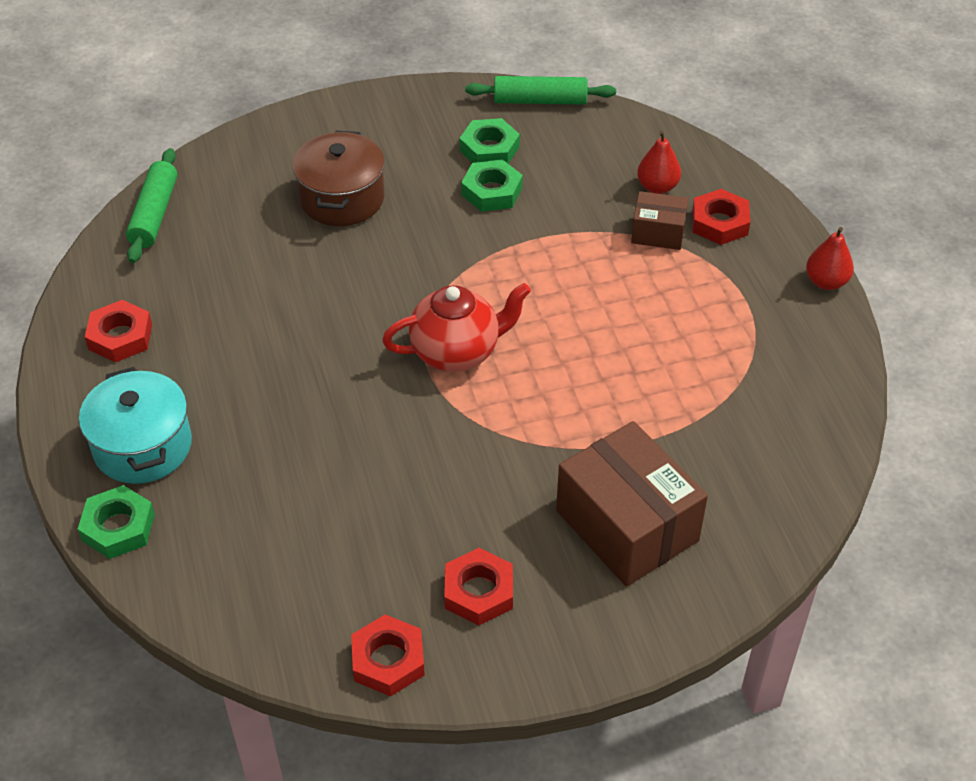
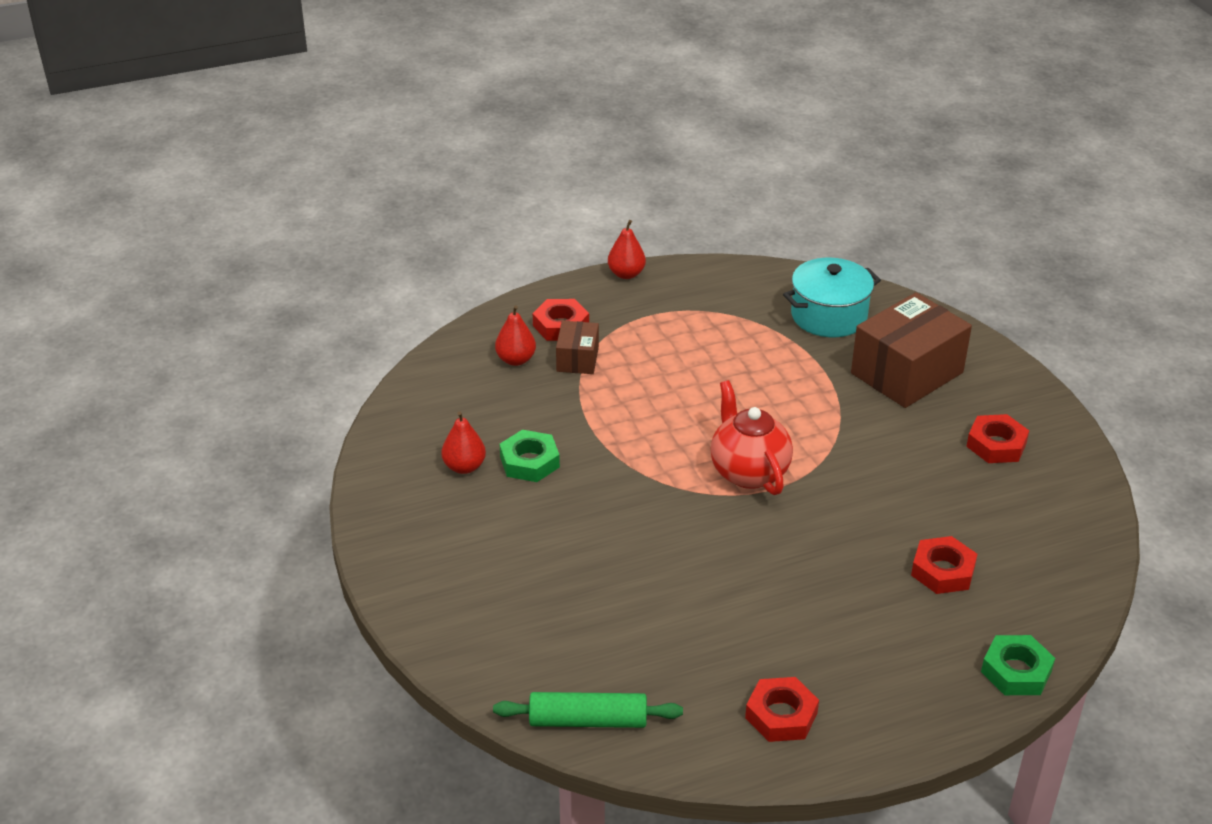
camera: 95 degrees left, 10 degrees down
turquoise pot [79,367,192,484] -> turquoise pot moved to [783,258,881,337]
brown pot [292,130,385,226] -> none
red nut [351,614,425,696] -> red nut moved to [911,536,977,594]
green nut [459,118,520,164] -> red pear [441,411,486,474]
green rolling pin [465,76,616,105] -> none

